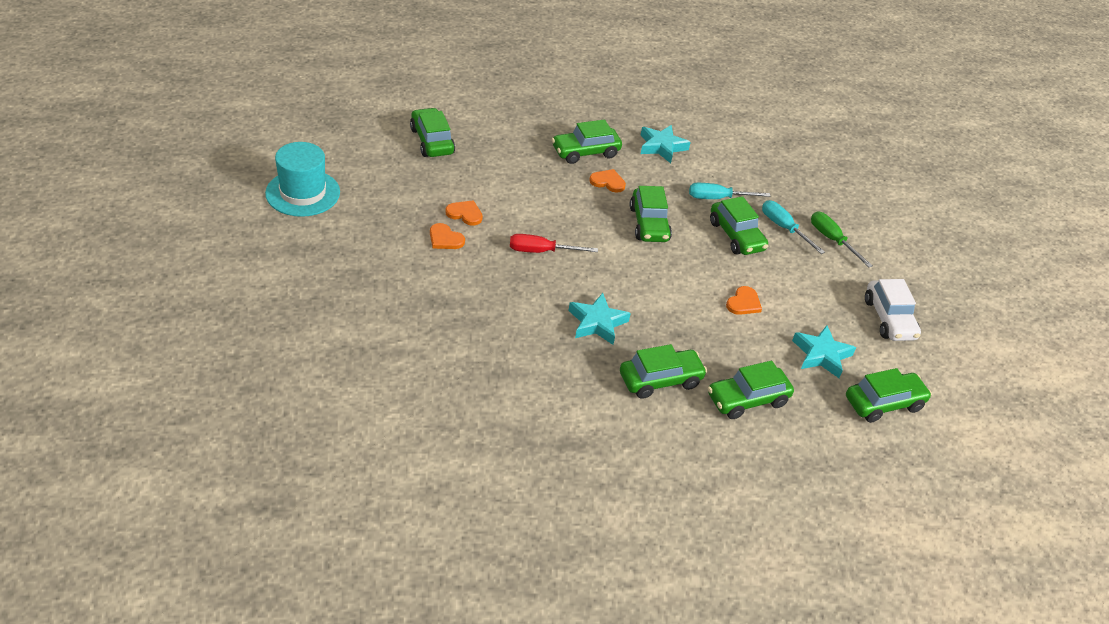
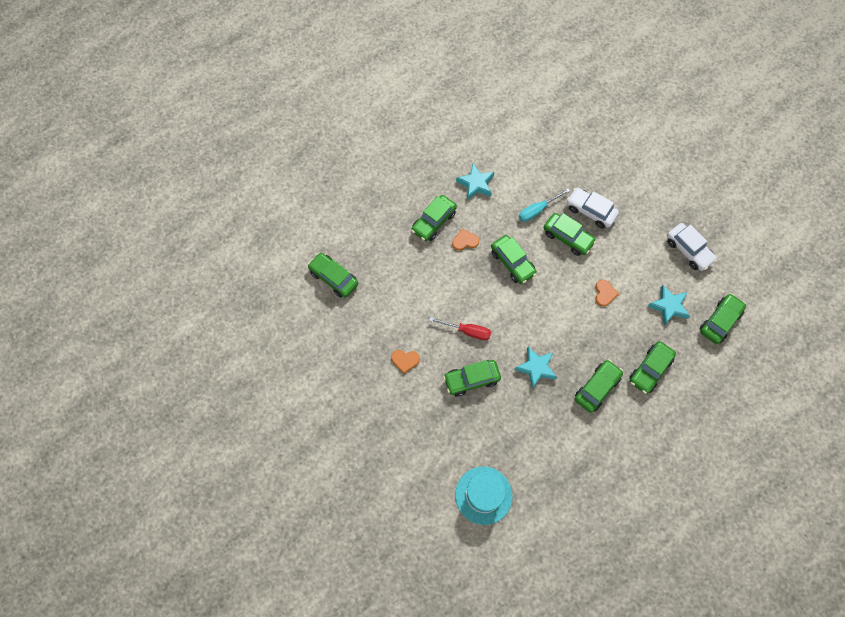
camera: 25 degrees left, 25 degrees up
turquoise hat [265,142,340,217] -> turquoise hat moved to [455,467,512,525]
orange heart [445,200,483,226] -> none
red screwdriver [510,234,598,253] -> red screwdriver turned 135 degrees counterclockwise [429,317,491,340]
turquoise screwdriver [762,200,825,254] -> white car [566,188,619,228]
green screwdriver [811,212,873,267] -> none
none -> green car [443,360,501,397]

